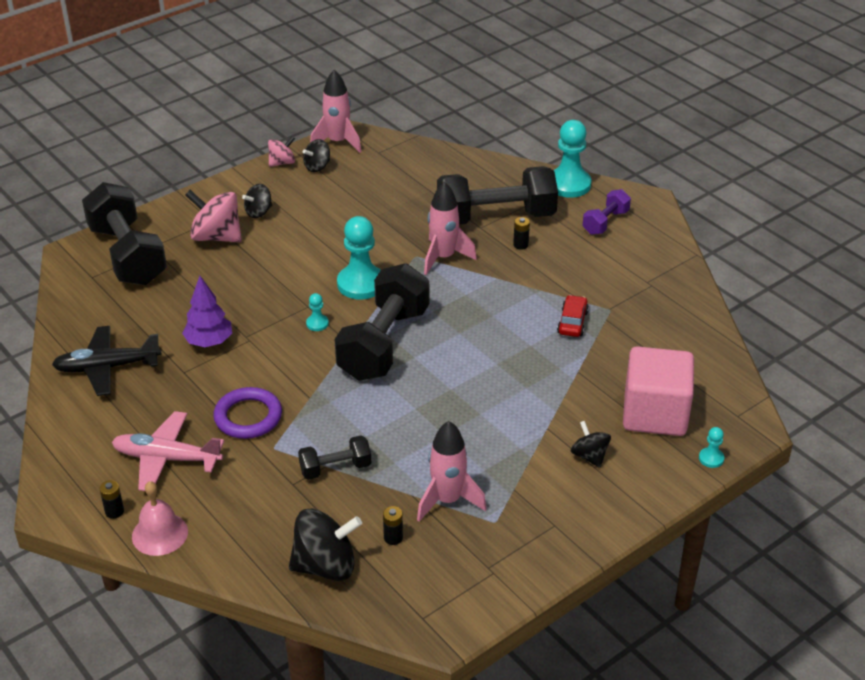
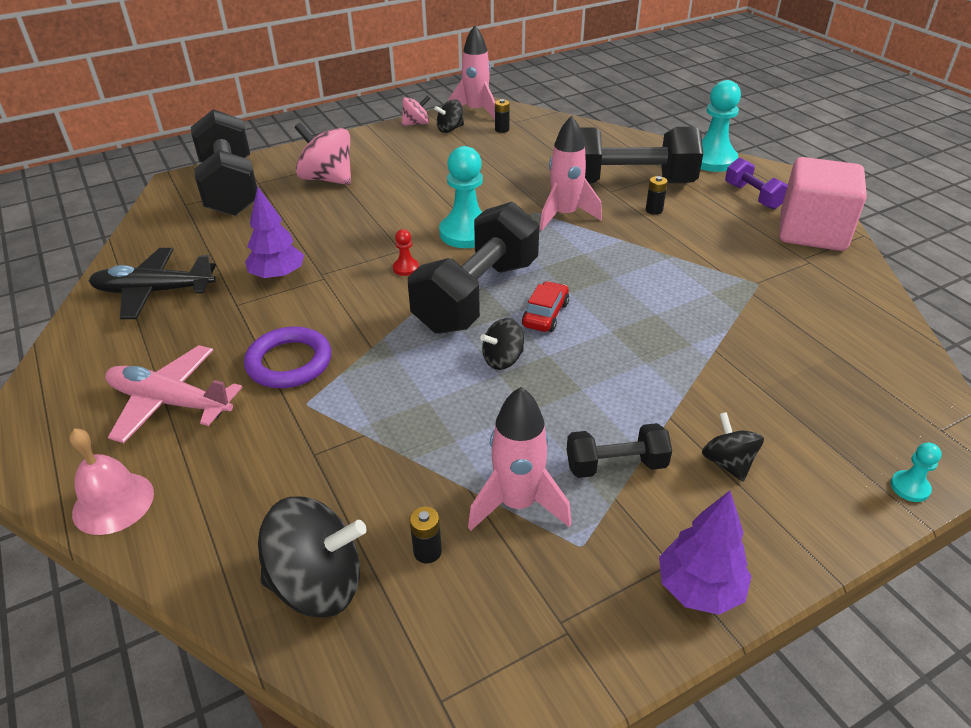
camera: 10 degrees right, 0 degrees up
black battery [100,480,124,519] -> black battery moved to [495,99,510,133]
black spinning top [242,184,272,218] -> black spinning top moved to [480,318,524,370]
black dumbbell [298,435,371,480] -> black dumbbell moved to [567,423,672,478]
turquoise pawn [306,293,329,331] -> red pawn [393,229,419,276]
red car [557,295,589,337] -> red car moved to [522,281,569,332]
purple dumbbell [583,189,631,235] -> purple dumbbell turned 75 degrees counterclockwise [725,158,788,210]
pink cube [623,346,694,436] -> pink cube moved to [779,157,867,251]
none -> purple tree [659,491,752,615]

